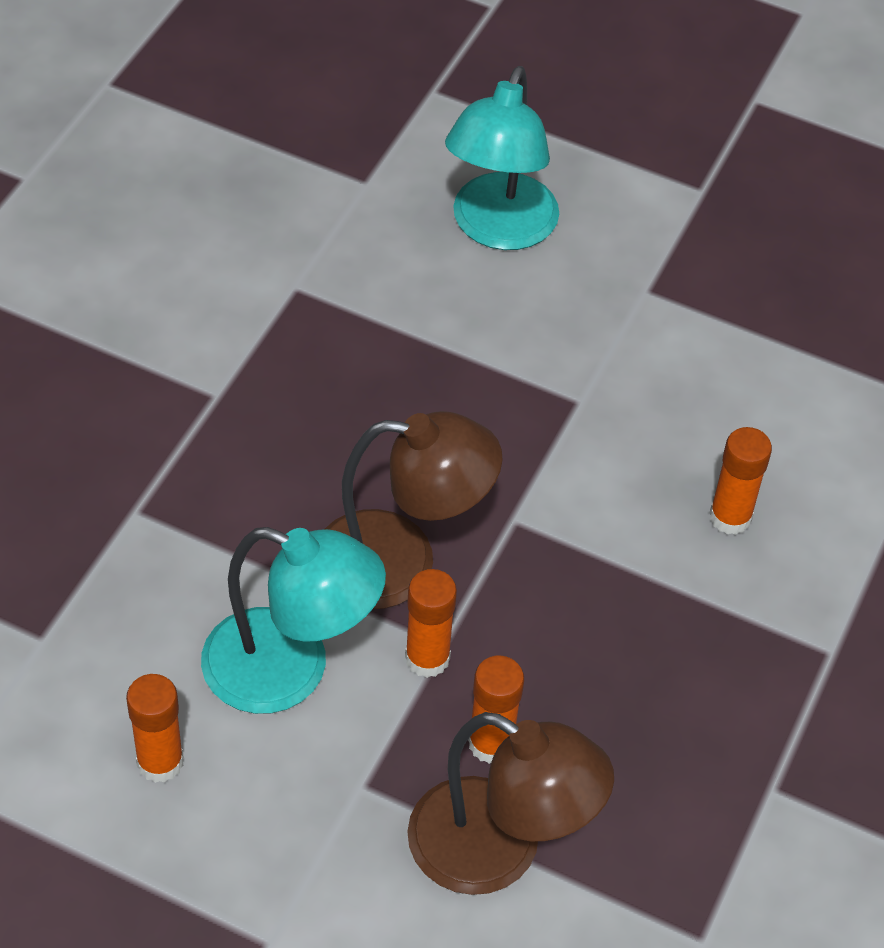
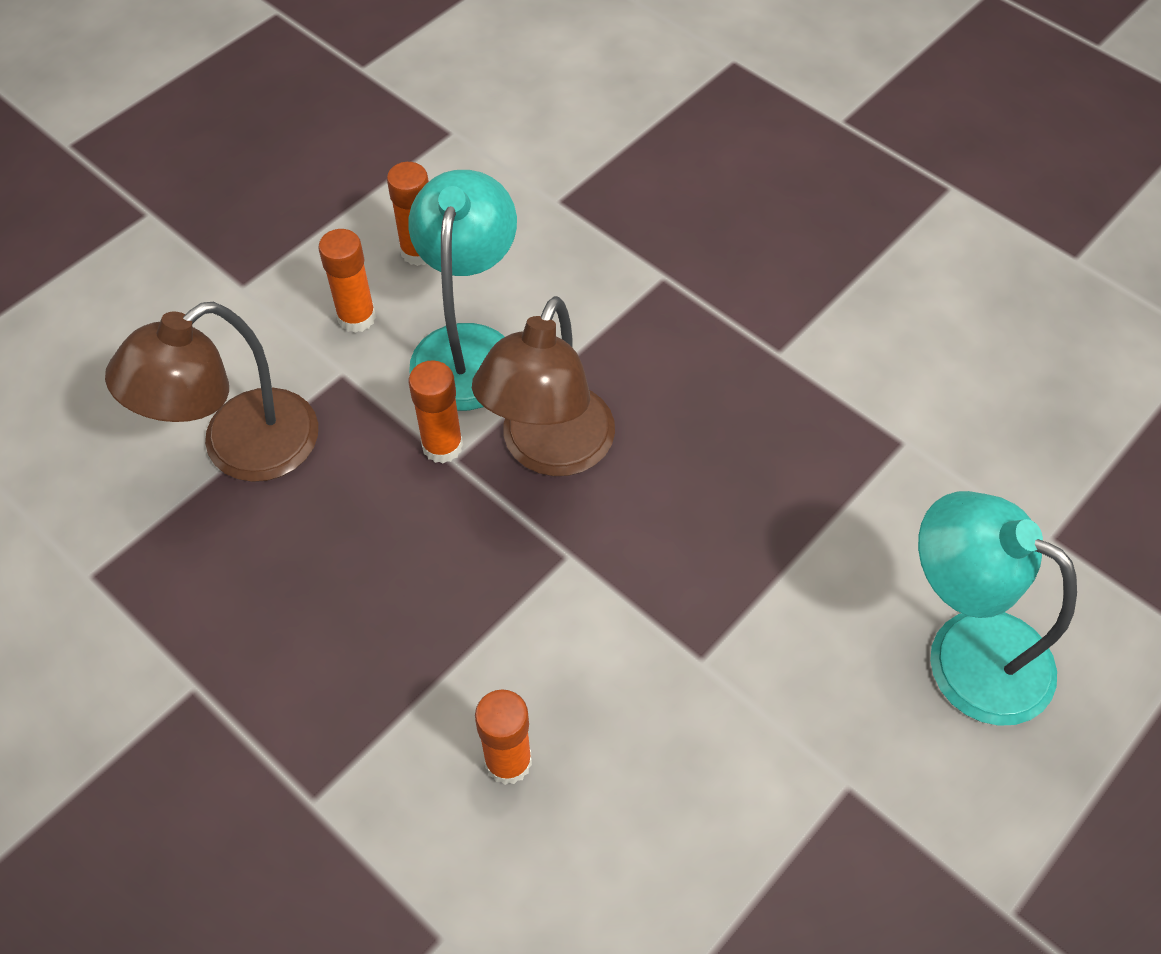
camera: 110 degrees right, 5 degrees up
turquoise lamp [201,527,386,714] -> turquoise lamp turned 150 degrees clockwise [408,170,517,411]
orange glue stick [468,656,524,764] -> orange glue stick moved to [318,229,376,333]

